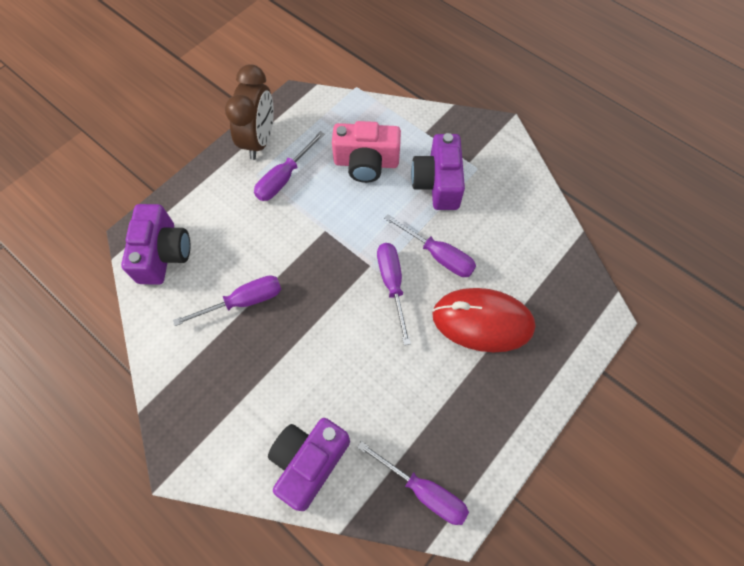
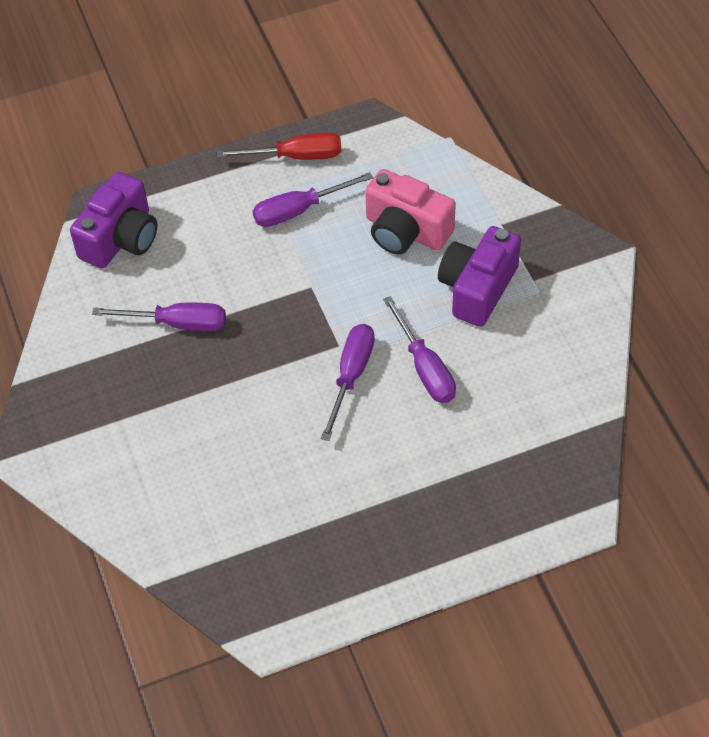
camera: 30 degrees right, 10 degrees down
brown clock [225,64,274,160] -> red screwdriver [217,133,341,160]
purple camera [268,418,350,511] -> none
purple screwdriver [357,441,469,525] -> none
red mouse [432,288,535,352] -> none

